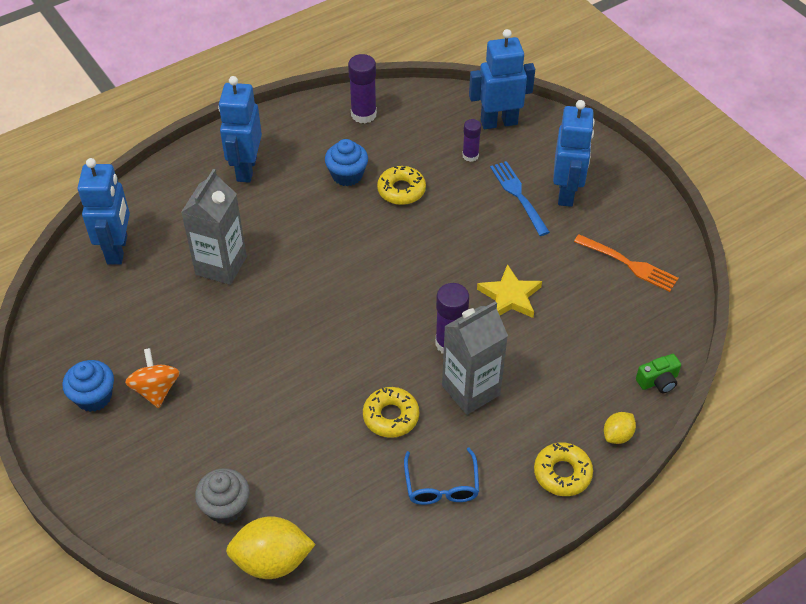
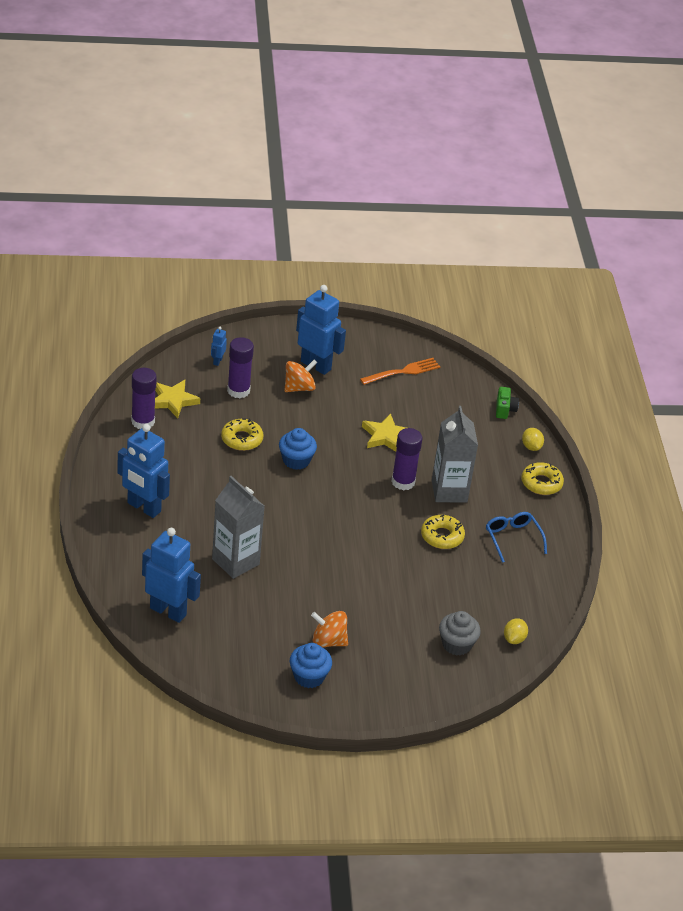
camera: 65 degrees left, 10 degrees down
yellow lemon [226,516,316,579] -> yellow lemon [504,618,528,644], size x0.53
blue cupcake [325,139,368,186] -> blue cupcake moved to [279,428,317,470]
blue glasses [404,447,479,505] -> blue glasses turned 135 degrees counterclockwise [486,512,547,563]
purple glue stick [462,119,481,162] -> purple glue stick [227,337,254,398], size x1.62
blue robot [469,29,535,129] -> blue robot [211,327,227,366], size x0.44
blue fork [490,161,550,236] -> orange spinning top [284,360,317,392]
none -> yellow star [155,380,200,418]

